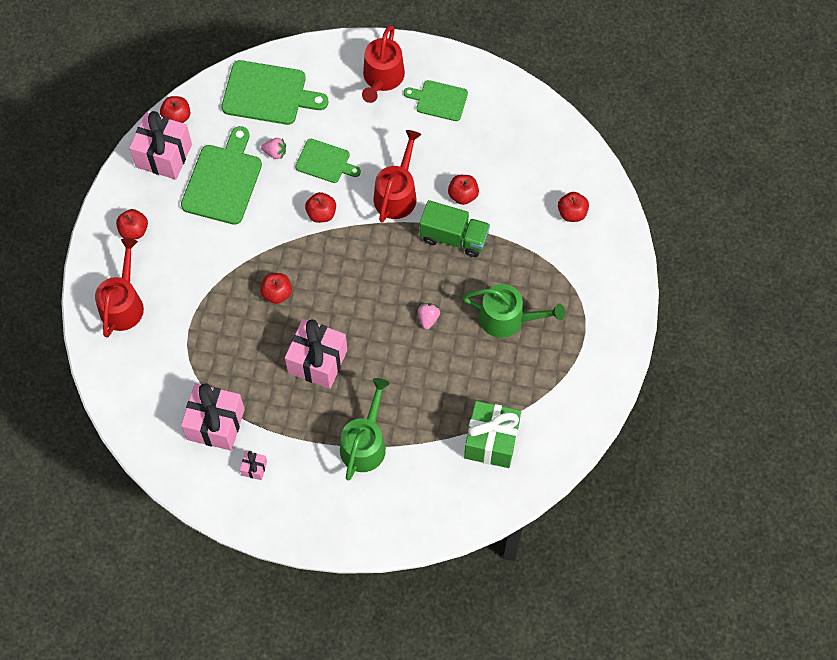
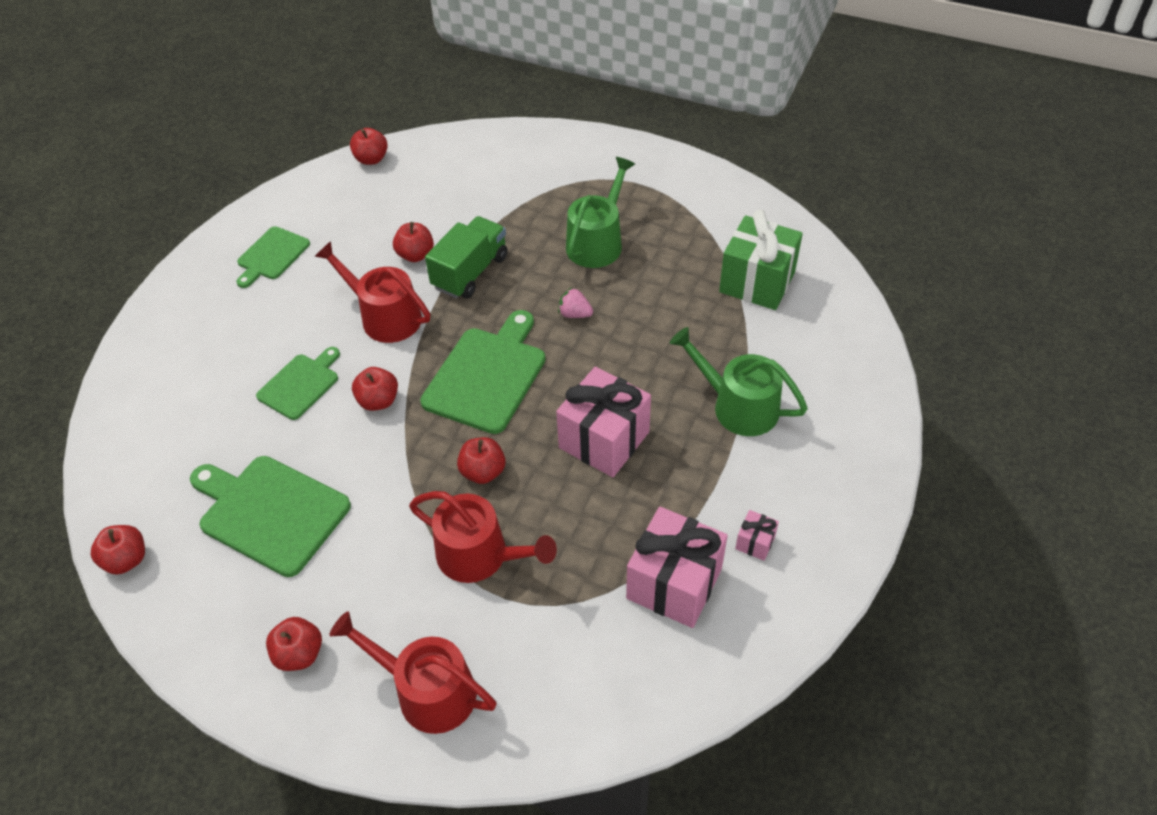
camera: 75 degrees left, 15 degrees down
pink gift [129,111,192,180] -> none
green cutting board [221,60,328,125] -> green cutting board moved to [420,310,546,434]
pink strawberry [261,138,286,159] -> none
red watering can [362,25,405,103] -> red watering can moved to [409,491,557,583]
red apple [558,192,589,222] -> red apple moved to [350,128,388,165]

